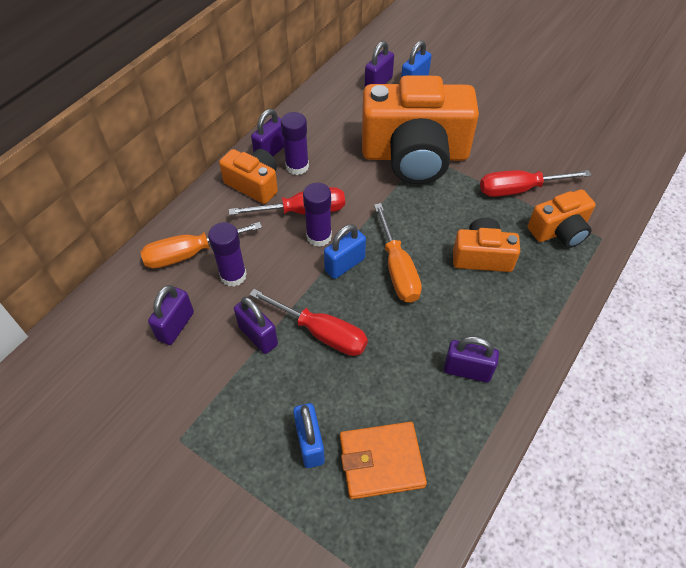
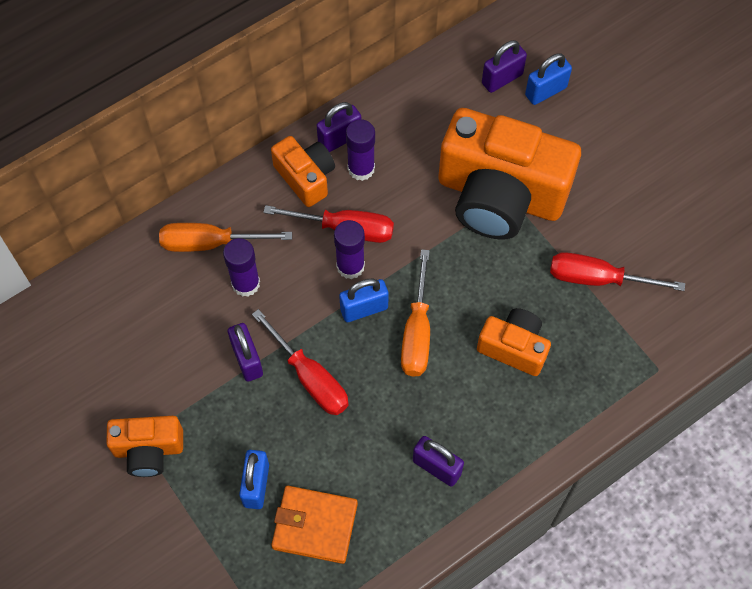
camera: 20 degrees right, 10 degrees up
purple padlock [148,285,194,345] -> none
orange camera [528,189,595,248] -> orange camera moved to [106,416,183,477]

